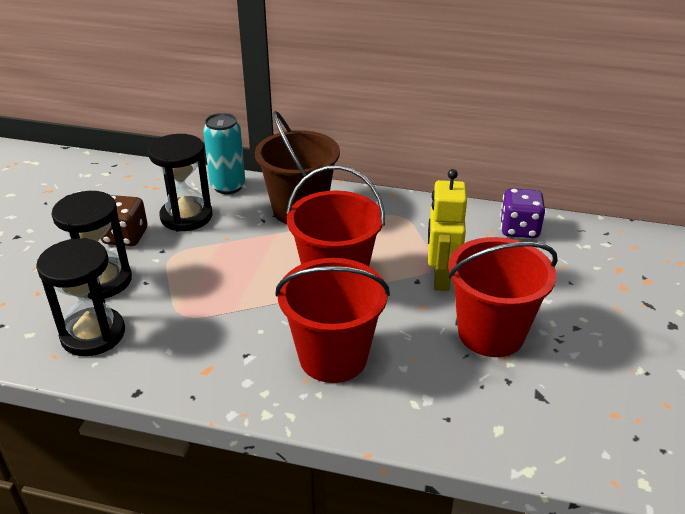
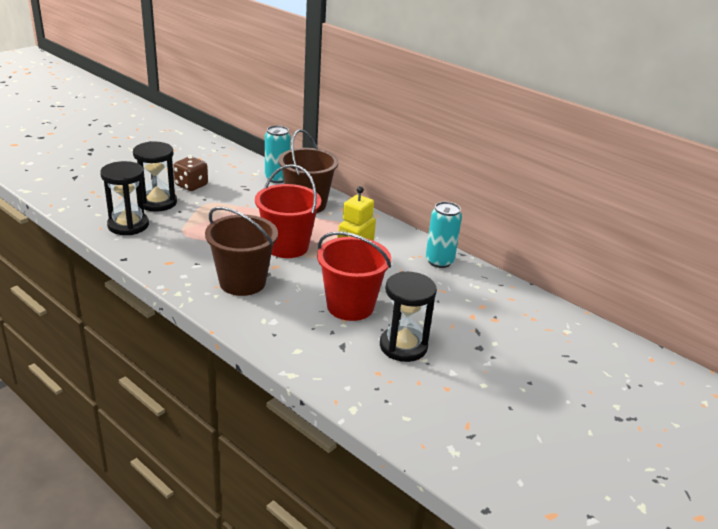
camera: 25 degrees right, 5 degrees down
black hourglass [148,134,213,232] -> black hourglass moved to [380,272,437,362]
red bucket [275,258,390,383] -> brown bucket [205,207,278,296]
purple dice [500,188,545,238] -> turquoise can [426,202,462,268]

